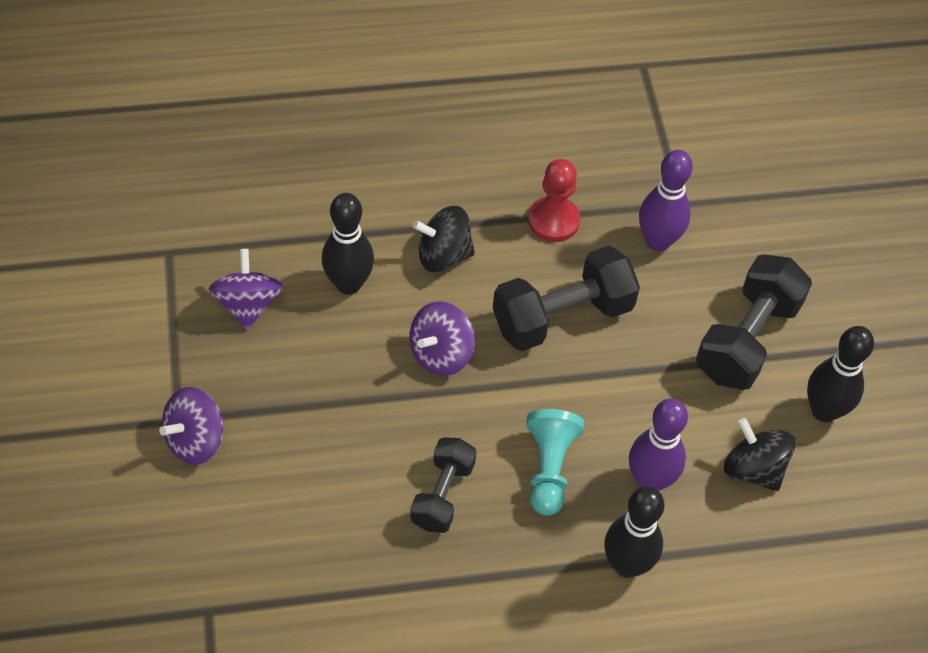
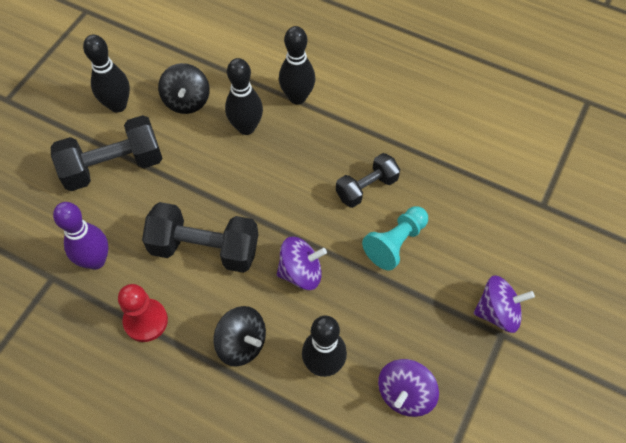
camera: 140 degrees left, 5 degrees up
turquoise pawn [526,409,584,516] -> turquoise pawn moved to [362,206,428,270]
purple bowling pin [629,398,688,491] -> black bowling pin [225,58,263,135]

